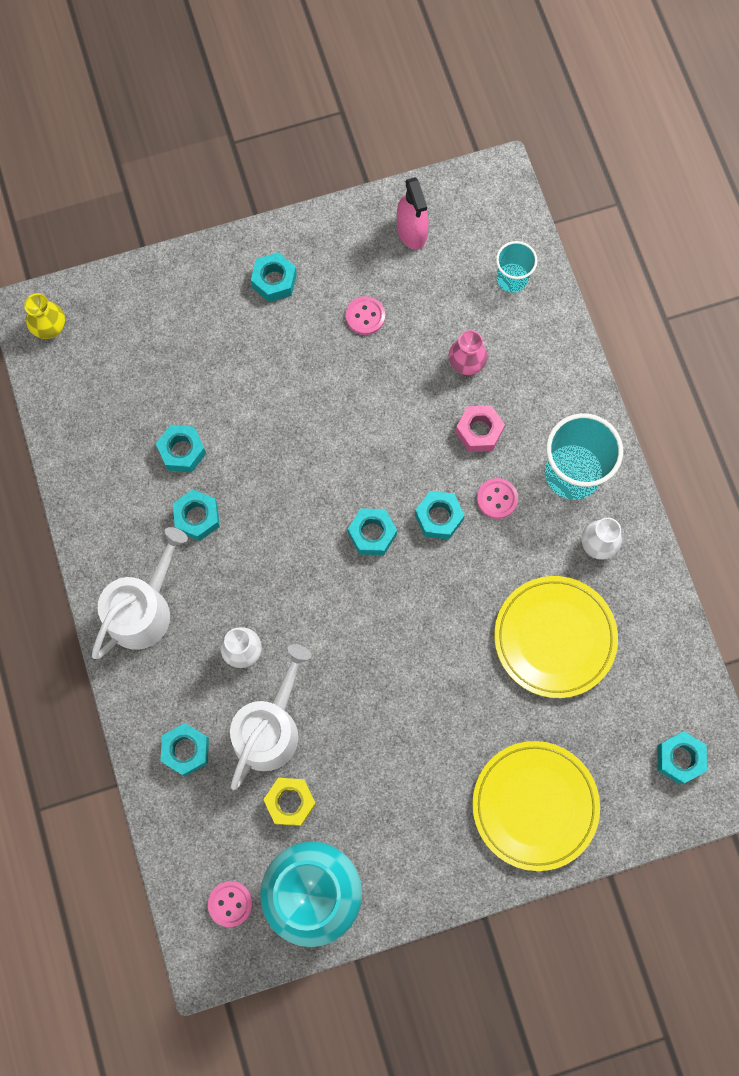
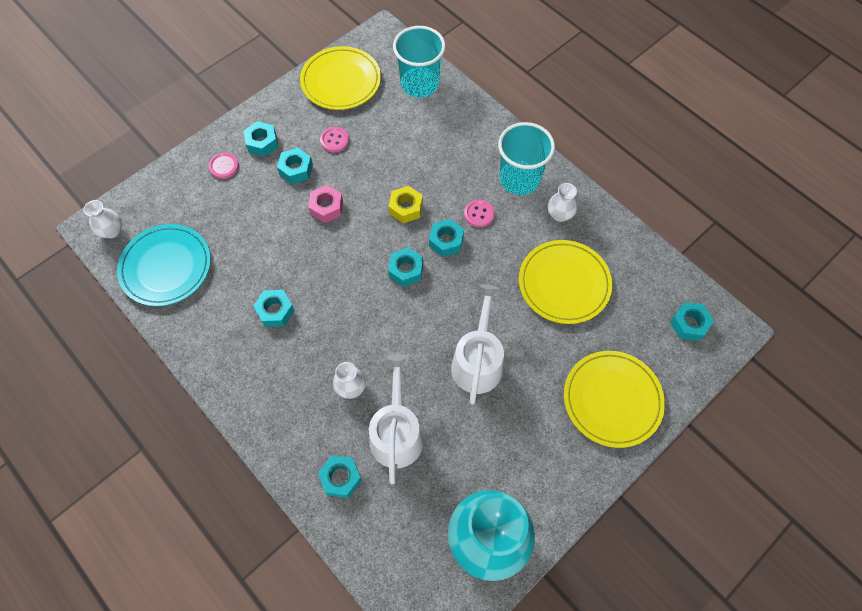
camera: 25 degrees left, 10 degrees down
yellow vase [24,293,65,339] -> white vase [84,200,122,238]
white watering can [92,527,188,659] -> white watering can moved to [451,284,504,405]
turquoise nut [156,425,206,472] -> turquoise nut moved to [277,148,313,184]
pink button [208,881,253,927] -> pink button moved to [208,152,239,179]
yellow nut [263,778,316,826] -> yellow nut moved to [389,186,423,223]
pink spray bottle [397,177,429,250] -> yellow plate [300,46,381,110]
pink vase [449,330,488,375] -> none
pink nut [455,405,505,452] -> pink nut moved to [308,185,343,223]
turquoise cup [496,241,538,293] -> turquoise cup [393,26,446,98], size x1.74
none -> turquoise plate [117,224,211,306]

